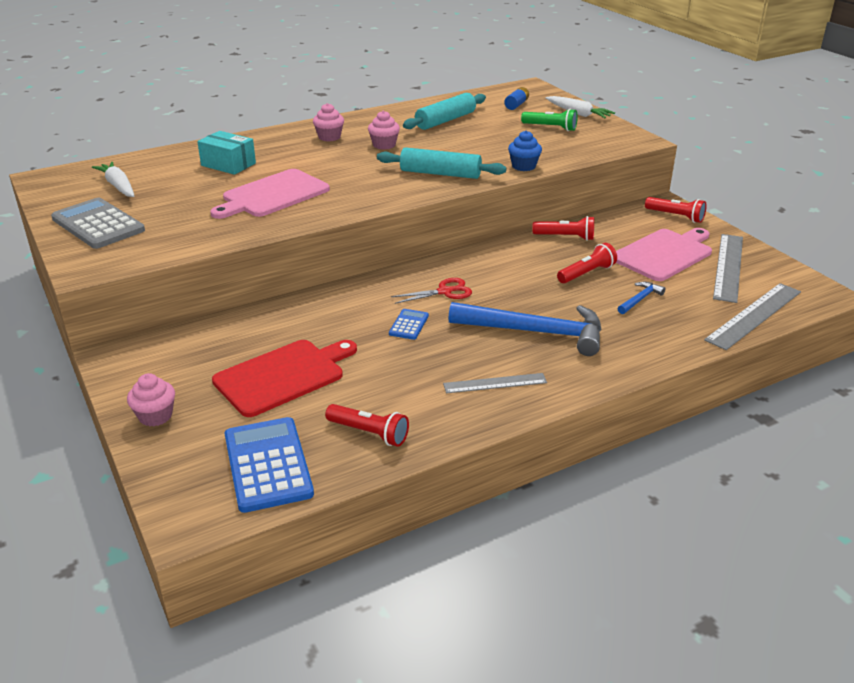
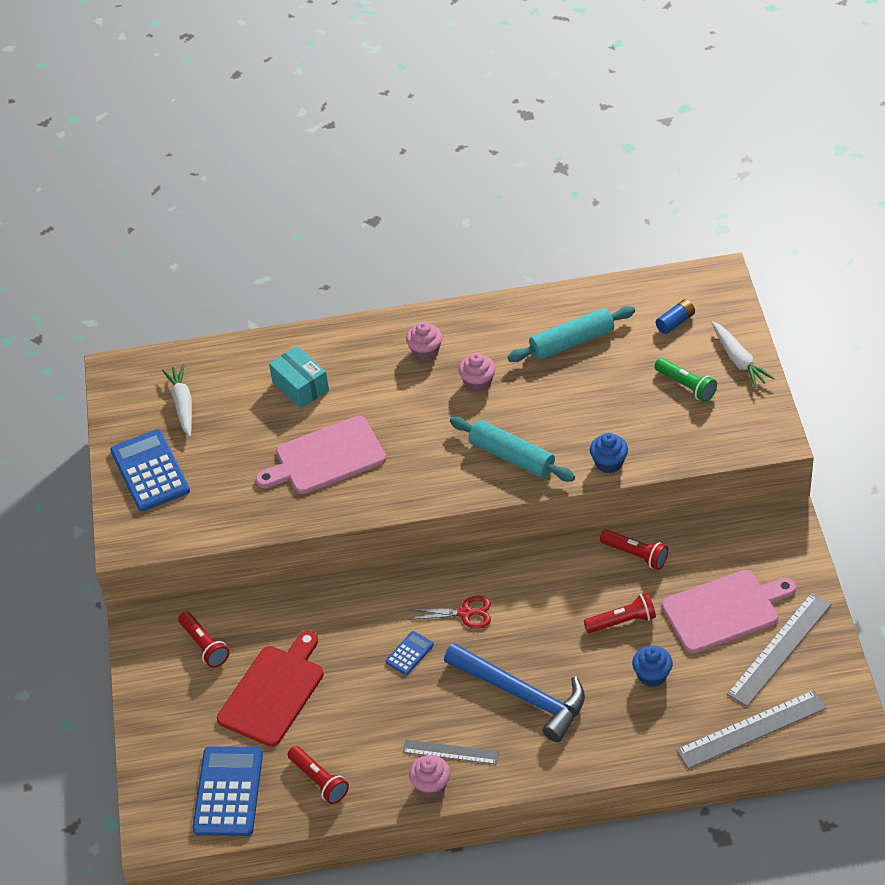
camera: 25 degrees right, 15 degrees up
grey calculator [51,198,145,249] -> blue calculator [110,429,190,512]
pink cupcake [127,373,175,426] -> pink cupcake moved to [409,755,450,798]
red cutting board [212,340,357,417] -> red cutting board turned 45 degrees counterclockwise [217,630,324,747]
blue hammer [618,282,665,314] -> blue cupcake [632,645,673,687]
red flashlight [645,197,707,223] -> red flashlight moved to [178,611,230,668]

